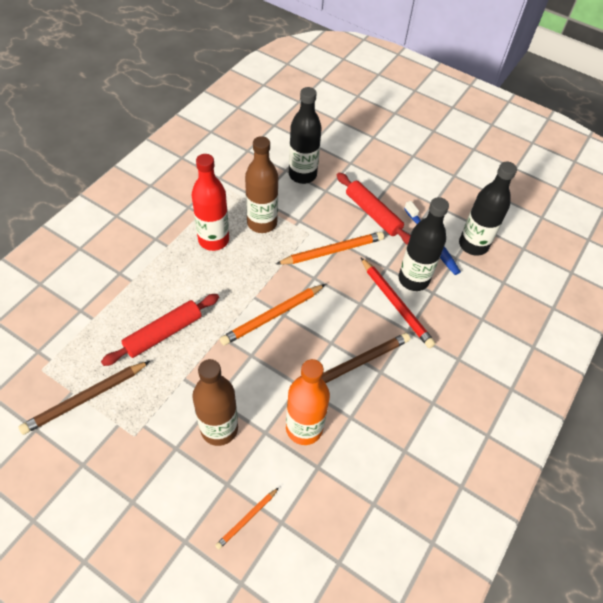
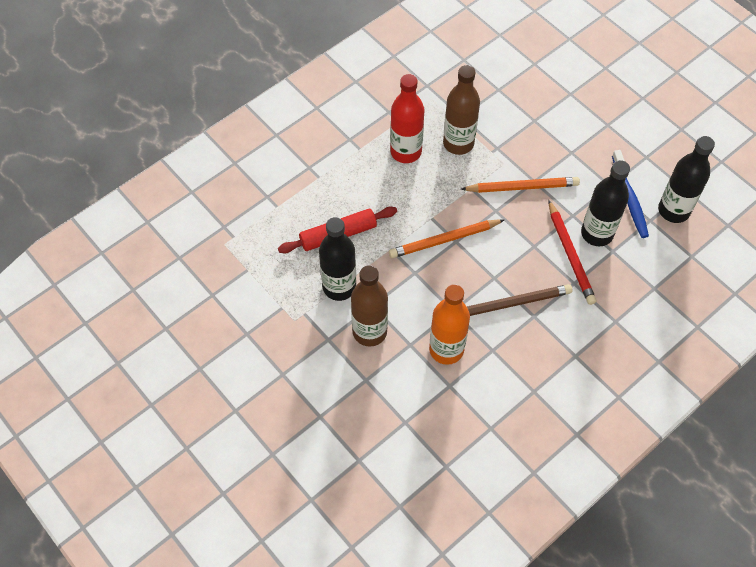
camera: 20 degrees right, 5 degrees up
brown pencil [18,361,150,435] -> none
orange pencil [215,488,279,550] -> none
black bottle [289,87,322,184] -> black bottle moved to [319,217,356,301]
red rolling pin [337,173,411,245] -> none

